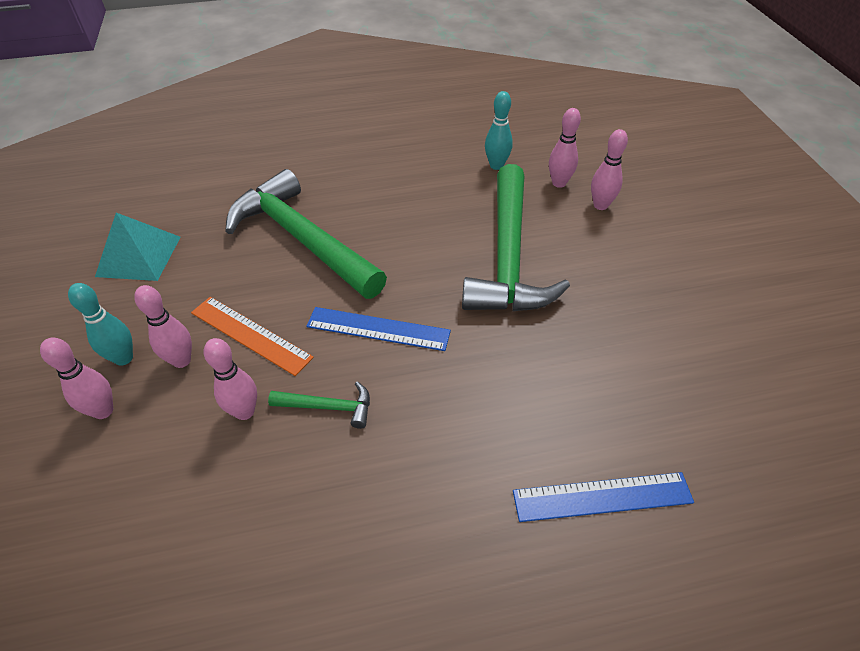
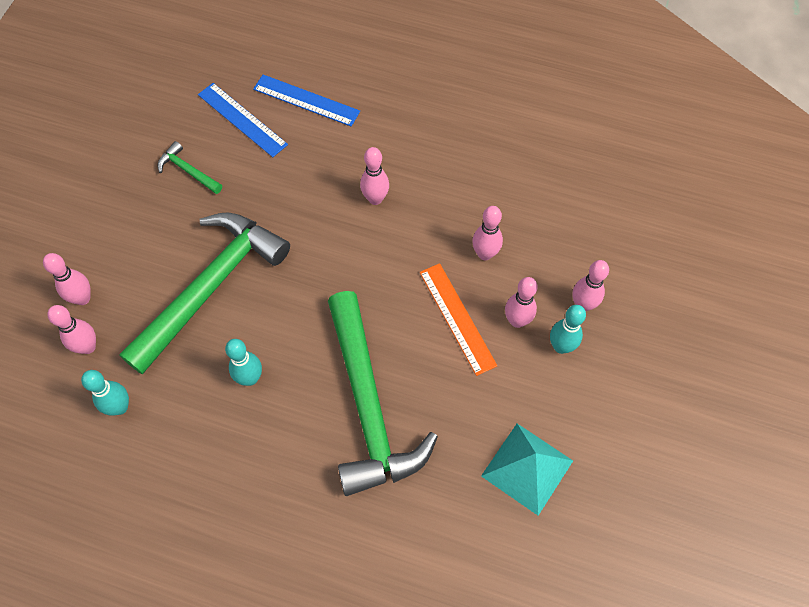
camera: 150 degrees left, 15 degrees up
green hammer [268,382,370,429] -> green hammer moved to [158,141,222,194]
blue ruler [306,307,451,351] -> blue ruler moved to [198,83,288,157]
none -> turquoise bowling pin [225,339,262,386]
none -> pink bowling pin [360,147,389,205]

